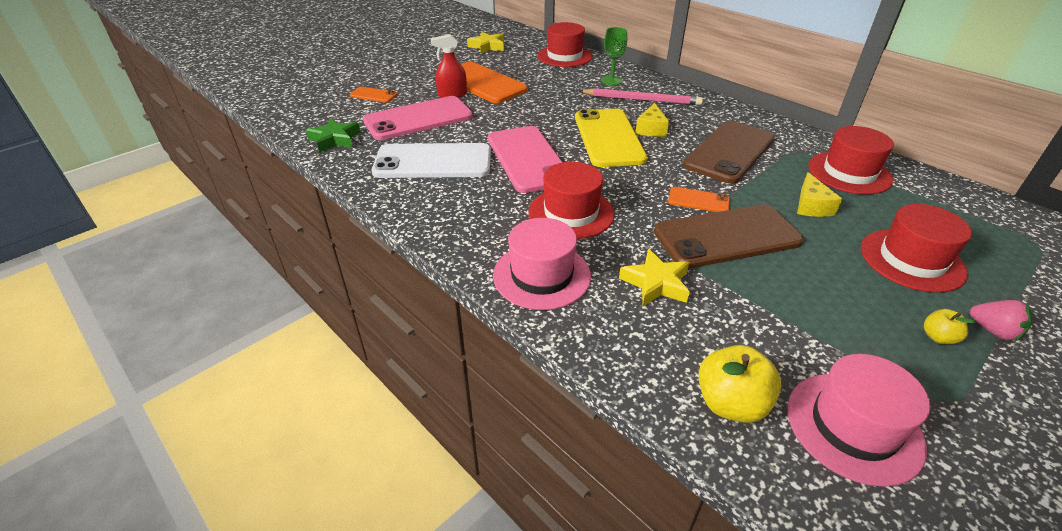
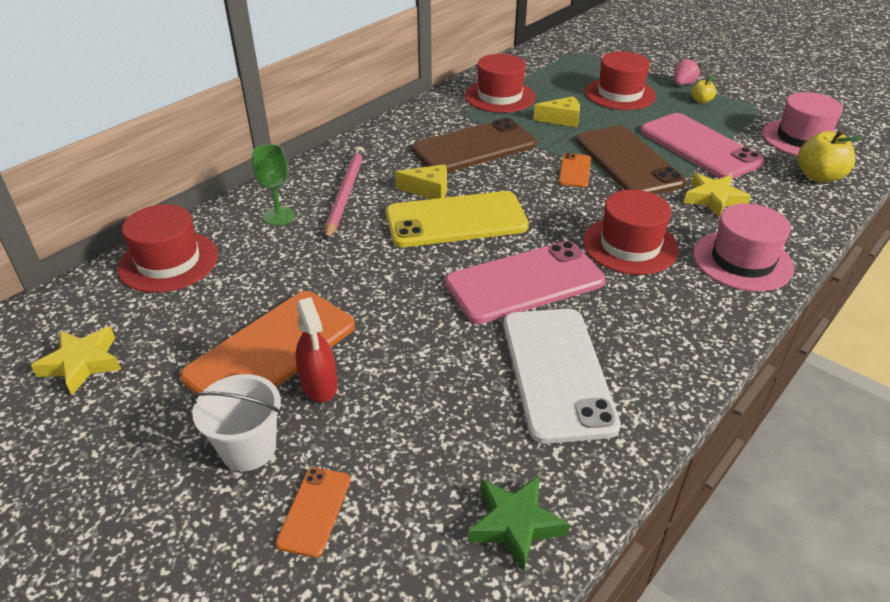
camera: 95 degrees left, 0 degrees up
pink phone [363,96,473,140] -> pink phone moved to [640,113,764,179]
brown phone [683,121,775,184] -> brown phone turned 60 degrees counterclockwise [412,118,537,172]
none -> white bucket [191,374,281,471]

